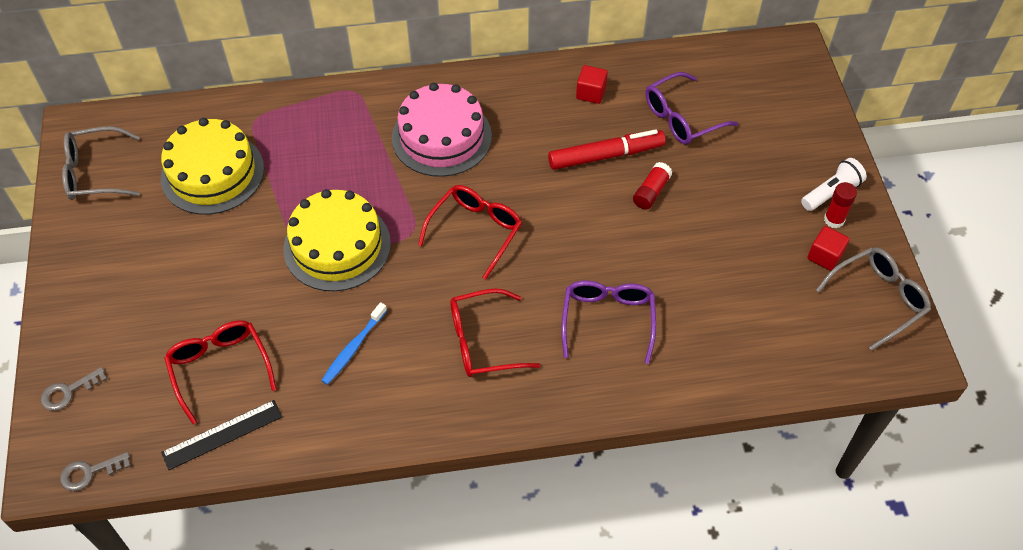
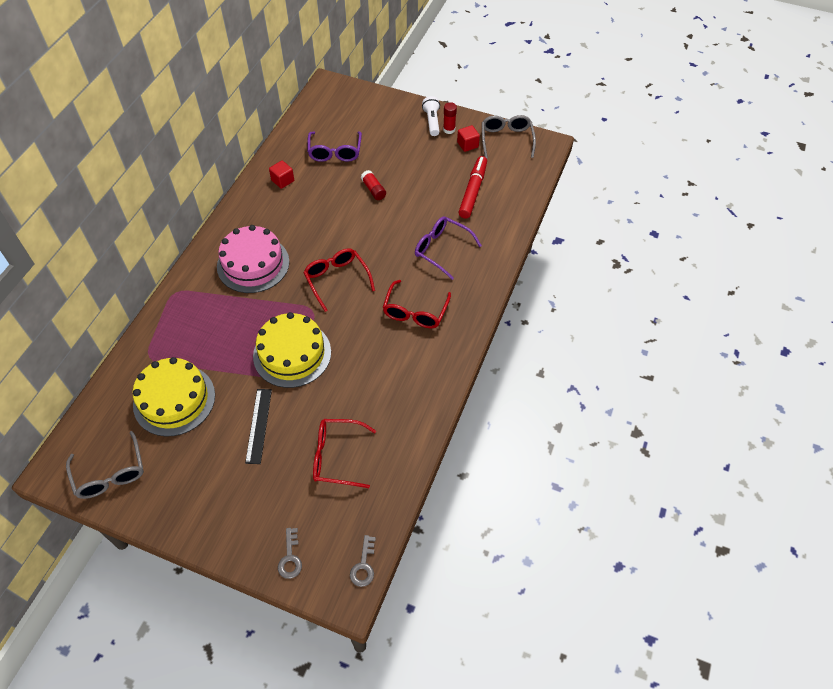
camera: 60 degrees left, 0 degrees up
grey glasses [62,126,140,200] -> grey glasses turned 45 degrees counterclockwise [66,431,144,499]
black ruler [161,400,282,470] -> black ruler moved to [245,389,272,464]
blue toothbrush [321,302,387,385] -> none
red marker [548,129,666,170] -> red marker moved to [459,156,487,218]

